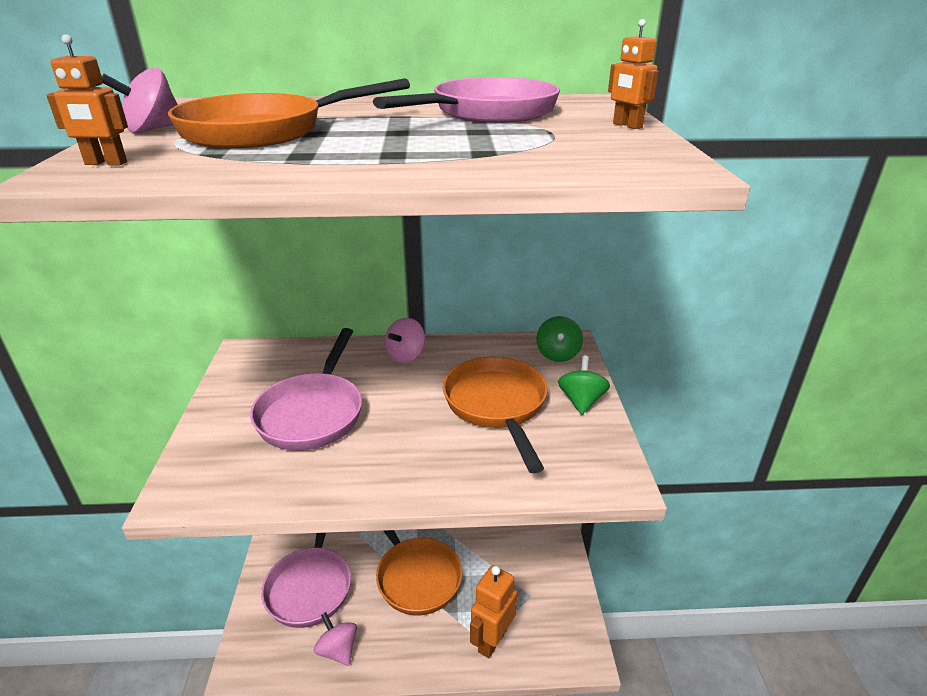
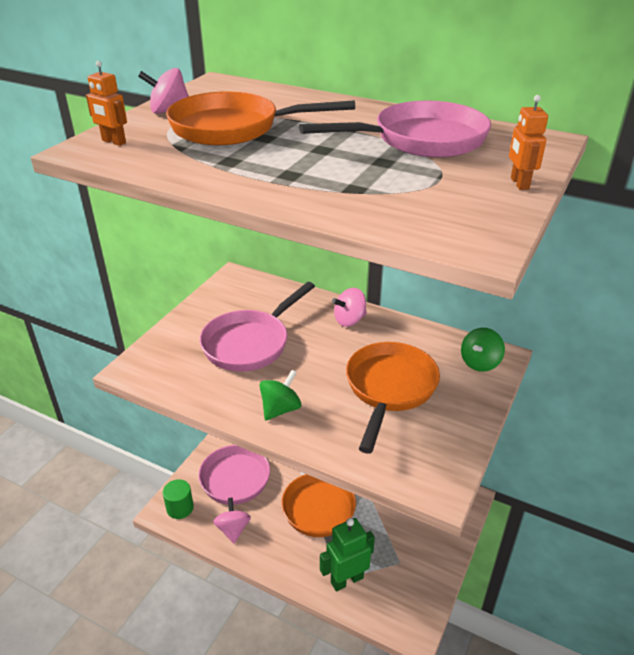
camera: 30 degrees right, 5 degrees up
orange robot [470,565,517,658] -> green robot [320,518,375,591]
green spinning top [558,355,610,415] -> green spinning top moved to [259,370,302,421]
none -> green cylinder [163,479,194,519]

